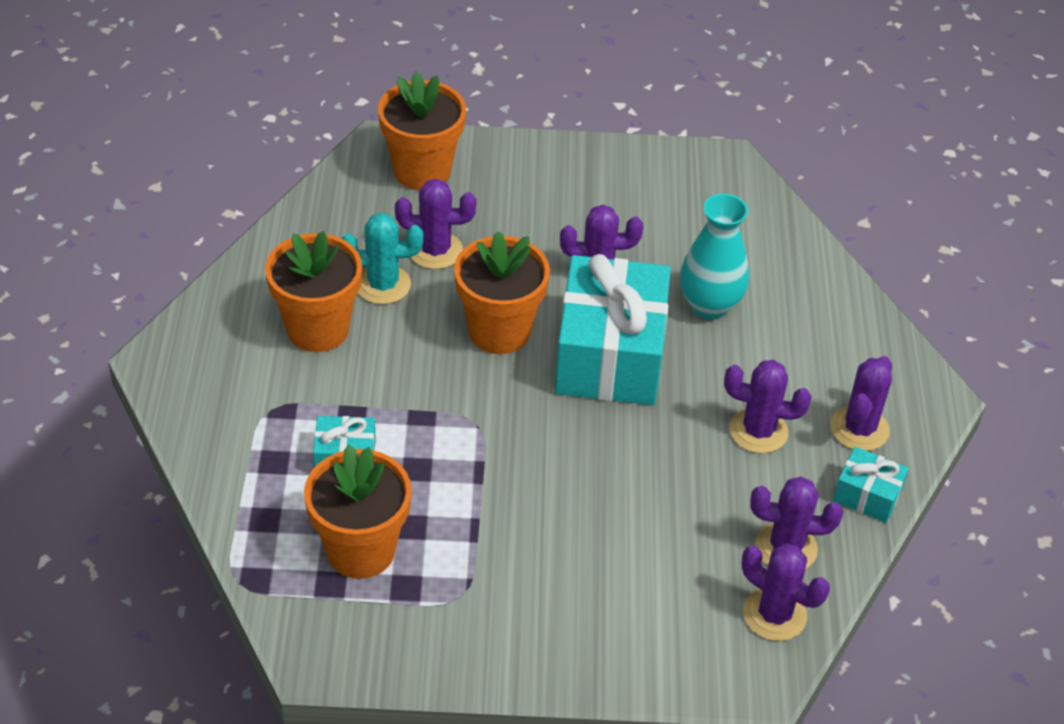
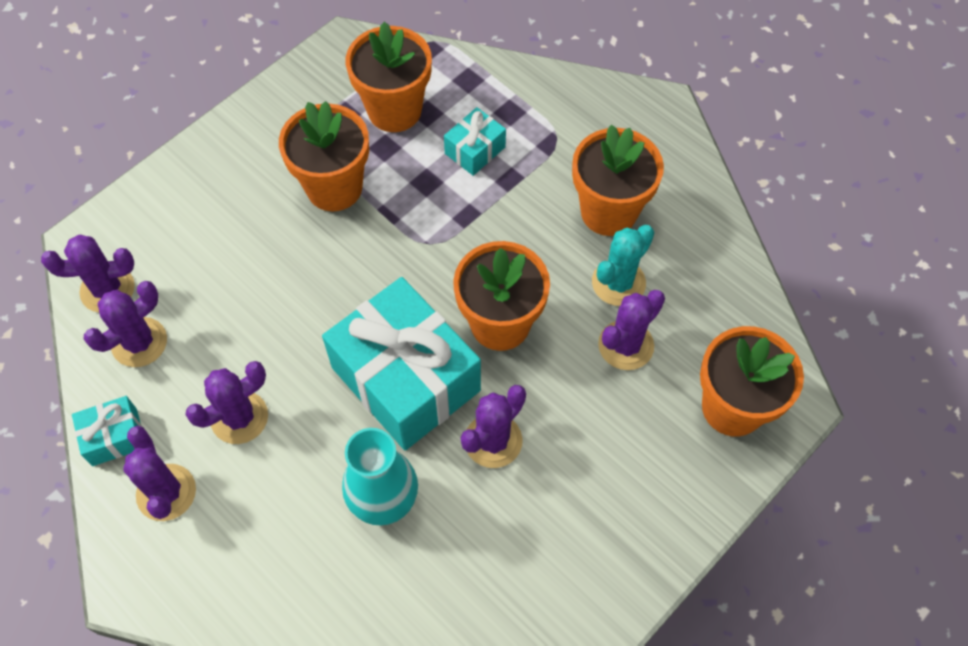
camera: 135 degrees right, 15 degrees up
none -> orange flower pot [279,101,369,211]

